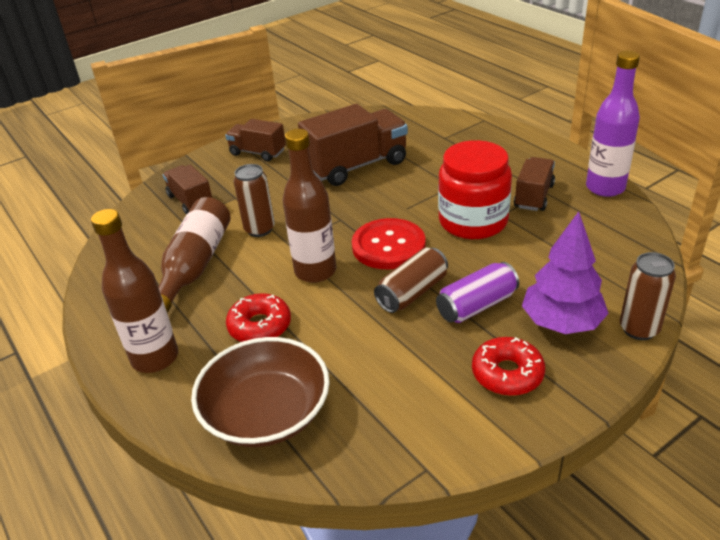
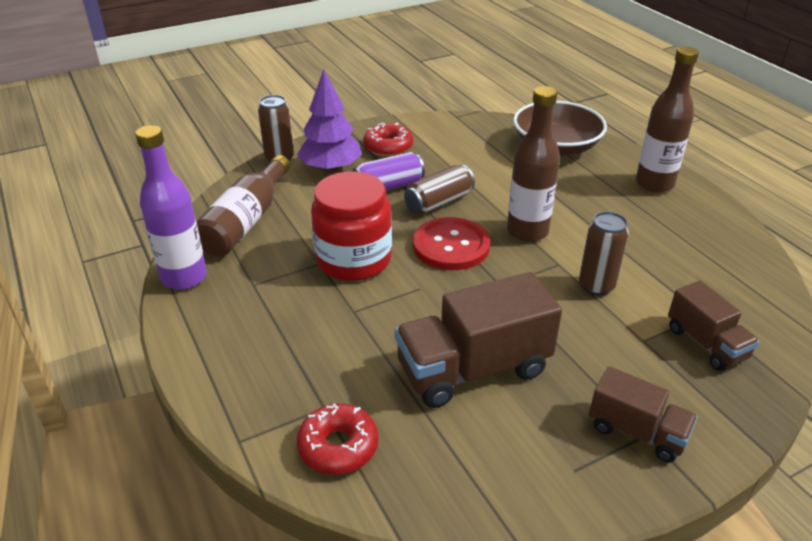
camera: 175 degrees left, 0 degrees up
brown bottle [158,197,231,314] -> brown bottle moved to [196,155,290,256]
red donut [226,293,291,342] -> red donut moved to [297,403,378,475]
brown truck [514,157,555,211] -> none

